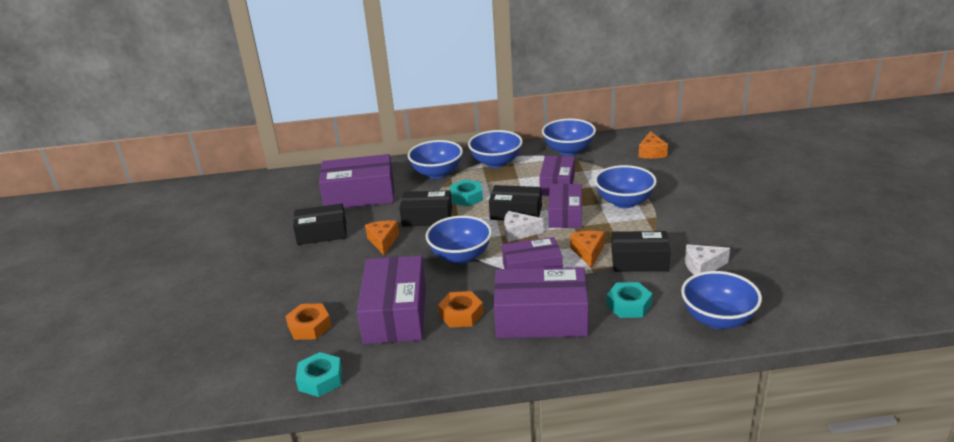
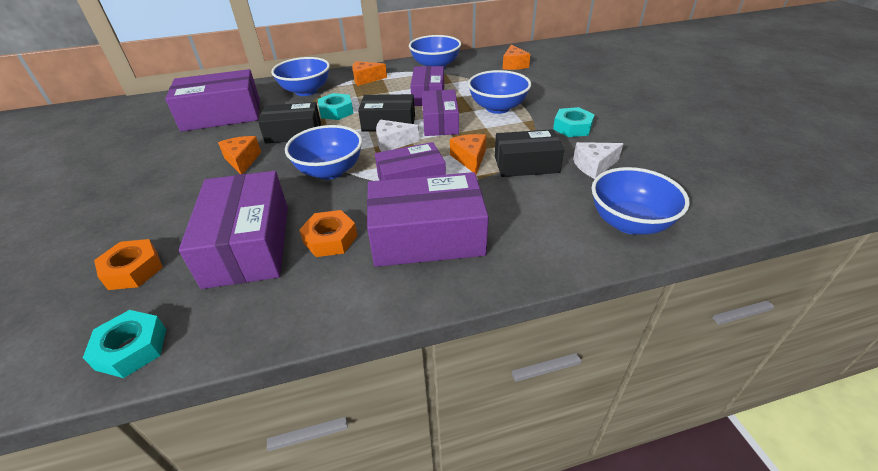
camera: 10 degrees left, 10 degrees up
black box [293,204,347,245] -> none
blue bowl [468,130,523,168] -> orange cheese [352,61,387,86]
turquoise nut [607,282,652,318] -> turquoise nut moved to [553,107,595,137]

